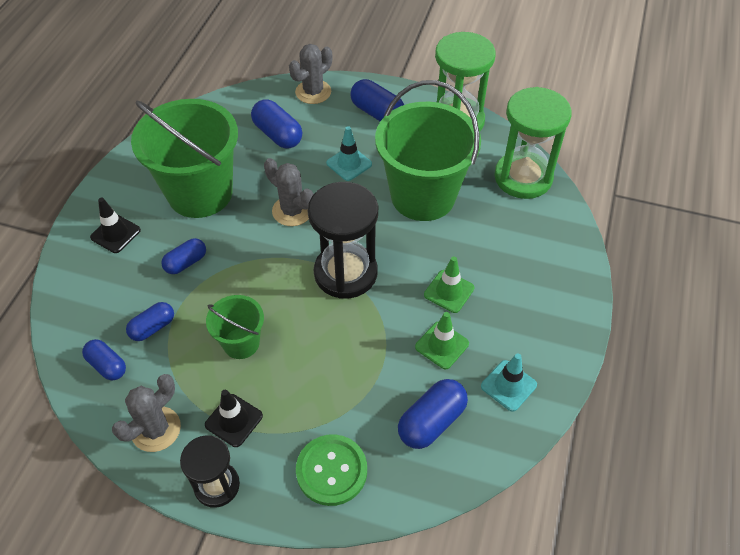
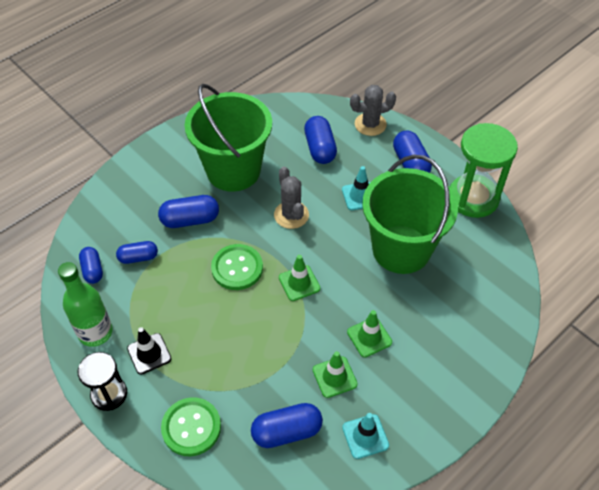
camera: 30 degrees right, 0 degrees up
black traffic cone [90,198,141,253] -> none
grey cactus [112,374,181,452] -> green bottle [58,262,113,347]
blue capsule [161,238,206,274] -> blue capsule [158,195,219,228], size x1.52
green bucket [206,295,264,359] -> none
black hourglass [308,182,378,299] -> green traffic cone [279,255,320,301]
green hourglass [494,87,572,199] -> none
none -> green button [211,244,263,290]

